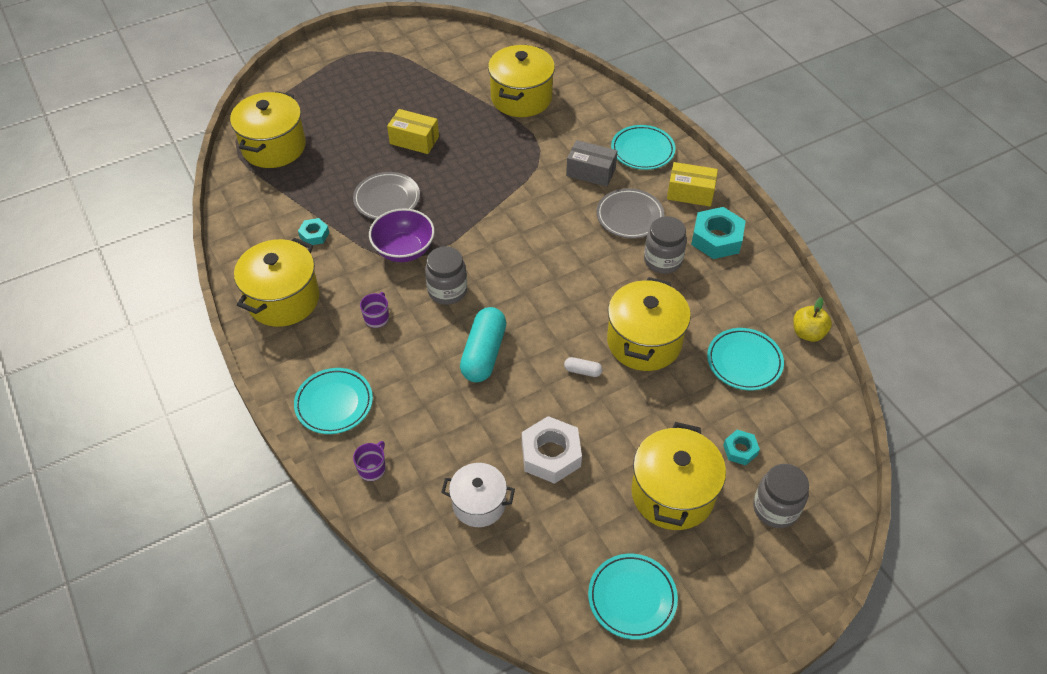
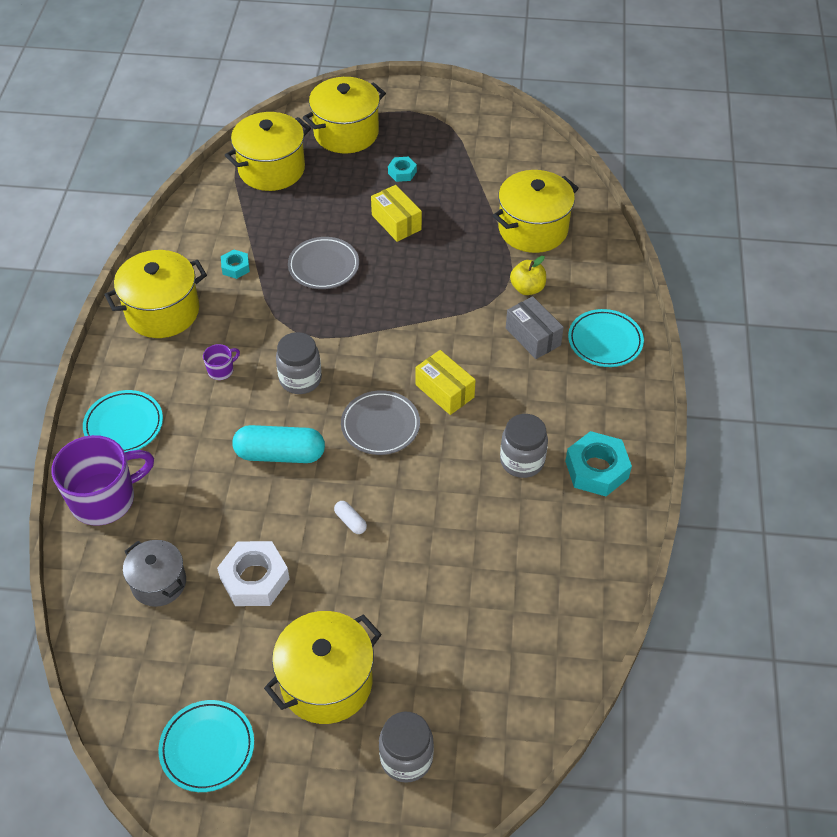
camera: 35 degrees right, 0 degrees up
purple mug [353,441,386,481] -> purple mug [52,435,154,526], size x2.30
purple bowl [369,208,435,262] -> none
white pot [441,463,515,527] -> grey pot [123,540,186,607]
turquoise capsule [460,307,506,382] -> turquoise capsule turned 45 degrees clockwise [232,425,325,463]
grey plate [597,188,664,238] -> grey plate moved to [341,390,420,455]
yellow pot [607,277,691,371] -> yellow pot moved to [303,77,386,153]
yellow box [667,162,718,207] -> yellow box moved to [416,350,476,415]
turquoise plate [707,328,784,390] -> none
turquoise nut [723,430,760,465] -> turquoise nut moved to [388,157,417,182]
yellow apple [793,297,832,342] -> yellow apple moved to [510,256,546,295]

